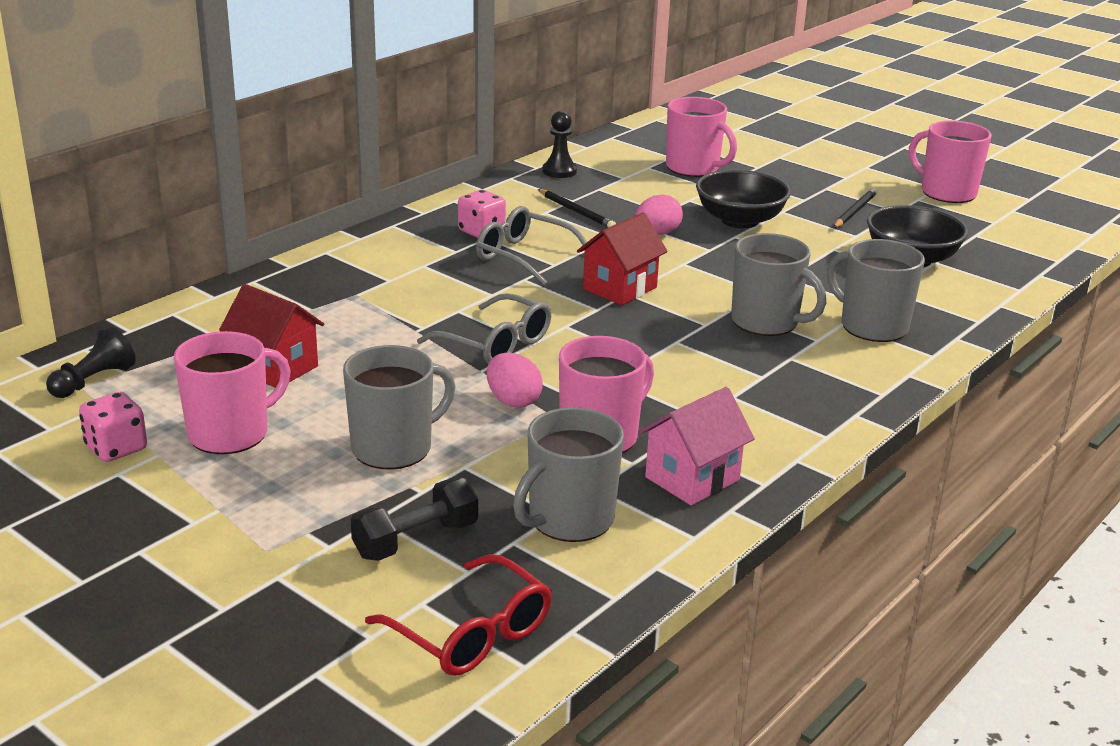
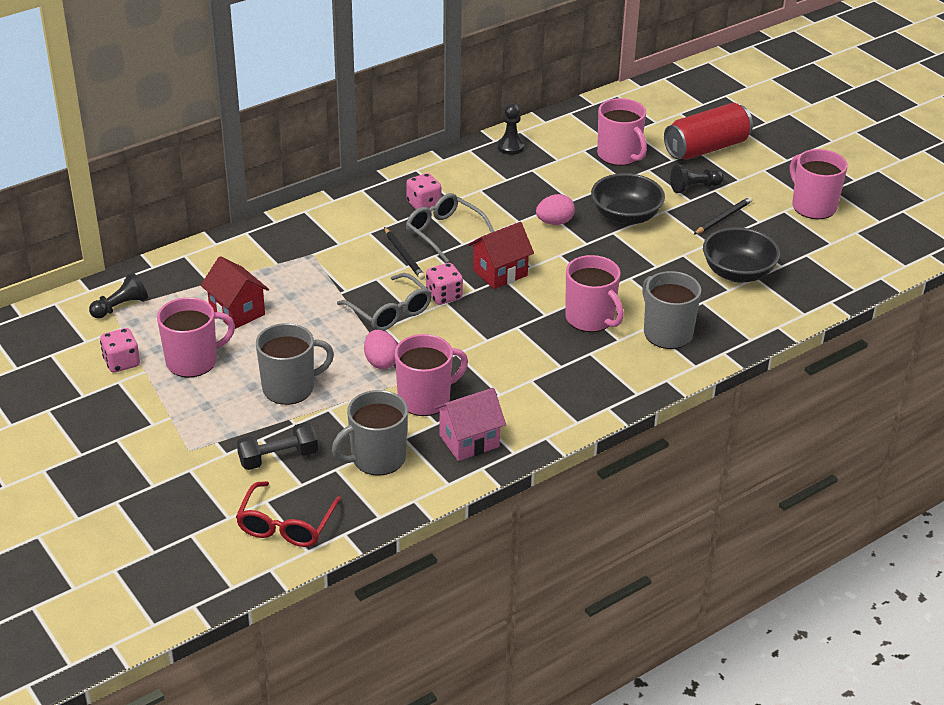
camera: 15 degrees right, 10 degrees up
red glasses [365,554,552,676] -> red glasses turned 45 degrees clockwise [236,481,341,547]
black pencil [538,189,616,228] -> black pencil moved to [384,227,425,280]
grey mug [731,233,826,336] -> pink mug [565,255,624,332]
none -> pink dice [426,263,463,305]
none -> red can [664,103,753,160]
none -> black pawn [670,165,724,193]

